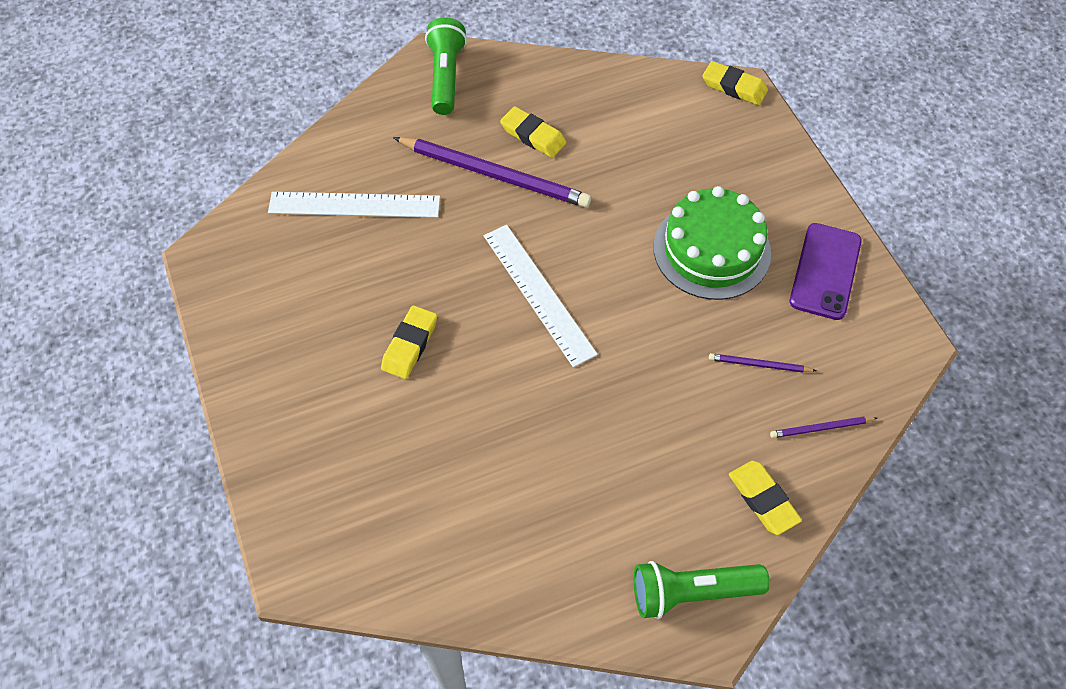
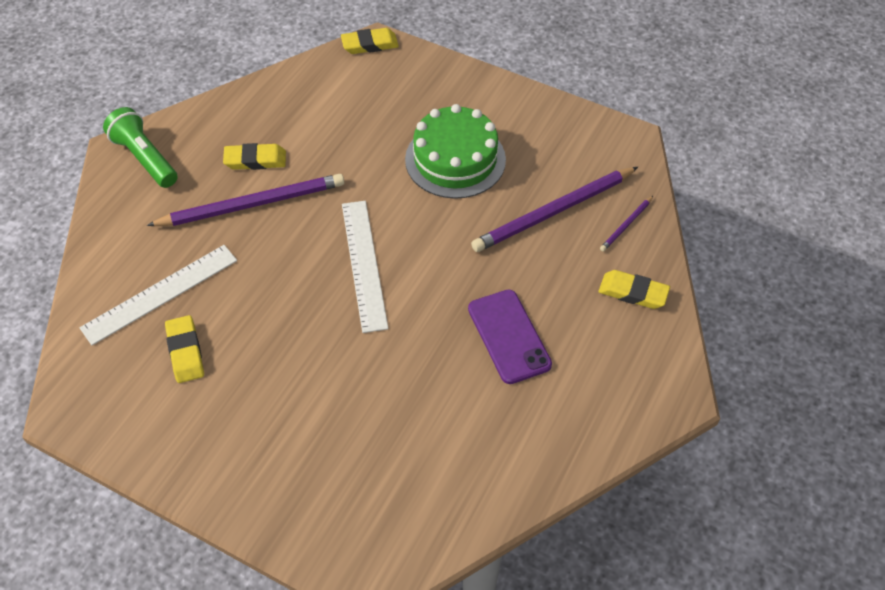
camera: 40 degrees left, 5 degrees down
yellow eraser [381,305,437,379] -> yellow eraser moved to [165,315,204,383]
white ruler [484,225,598,367] -> white ruler turned 60 degrees clockwise [342,201,388,333]
green flashlight [634,561,770,619] -> none
purple pencil [709,353,817,373] -> purple pencil [471,167,638,252], size x2.23
purple phone [790,223,862,320] -> purple phone moved to [468,290,552,384]

